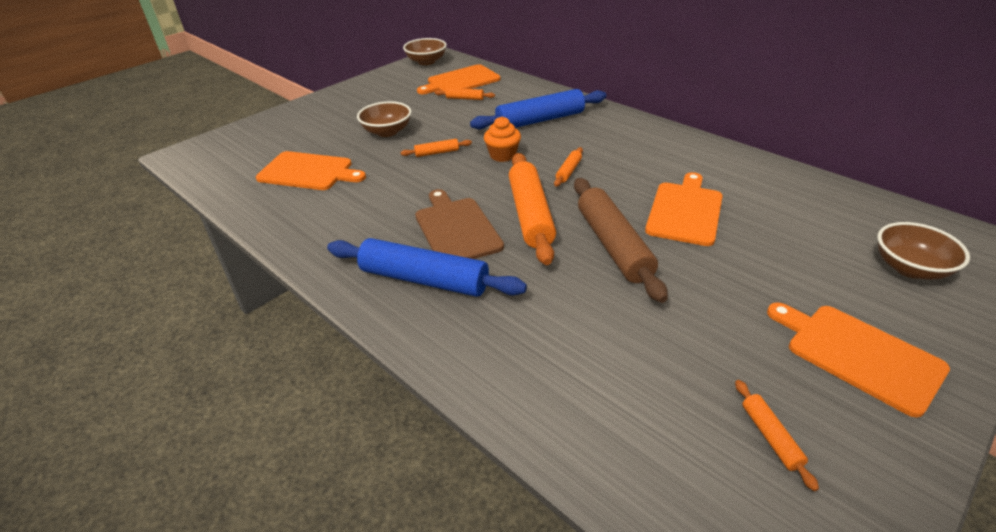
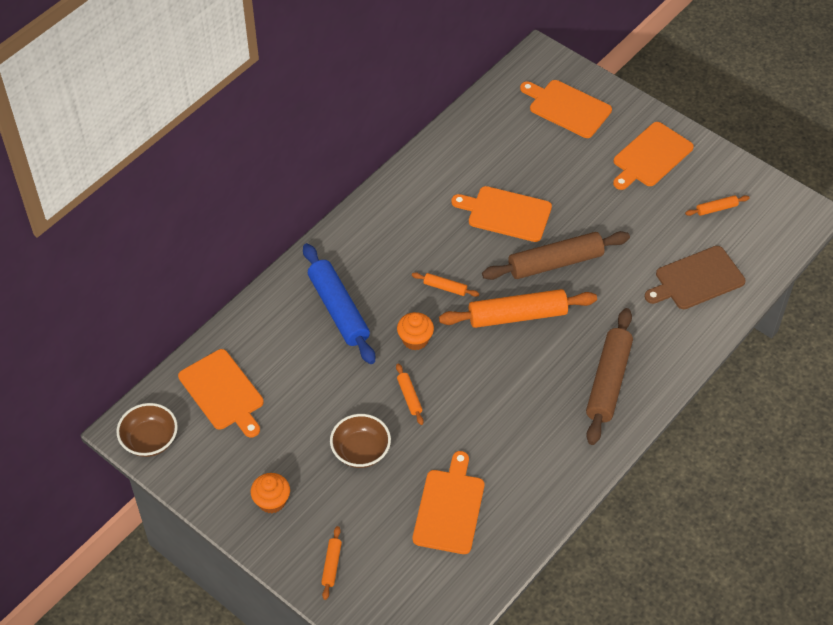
camera: 95 degrees left, 15 degrees up
blue rolling pin [327,238,527,297] -> brown rolling pin [586,308,633,445]
brown cutting board [415,189,504,259] -> brown cutting board moved to [645,246,746,309]
orange rolling pin [435,88,495,100] -> orange rolling pin moved to [321,526,342,600]
brown bowl [877,222,970,280] -> orange cutting board [520,80,612,138]
none -> orange cupcake [251,473,290,513]

